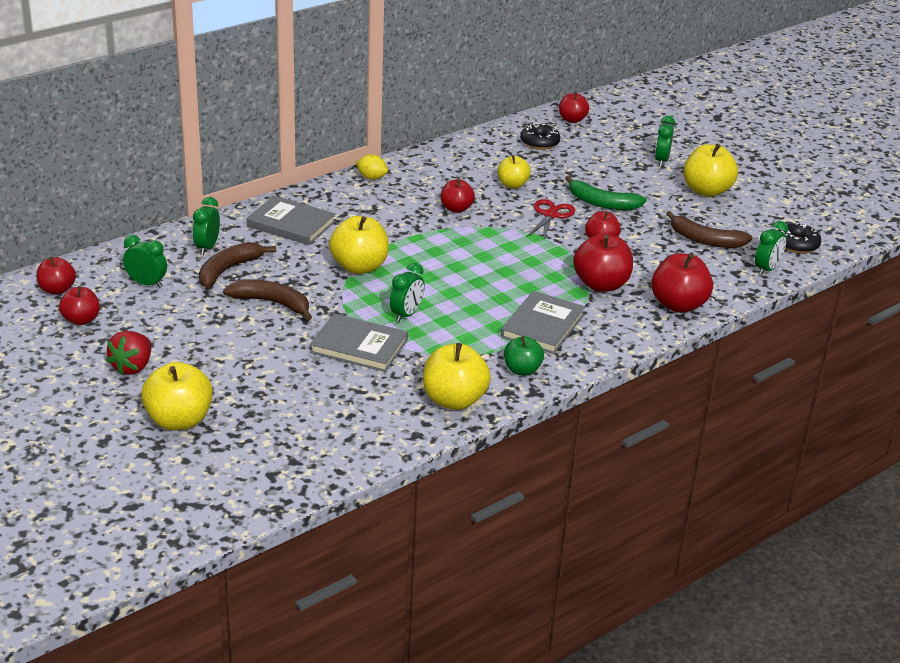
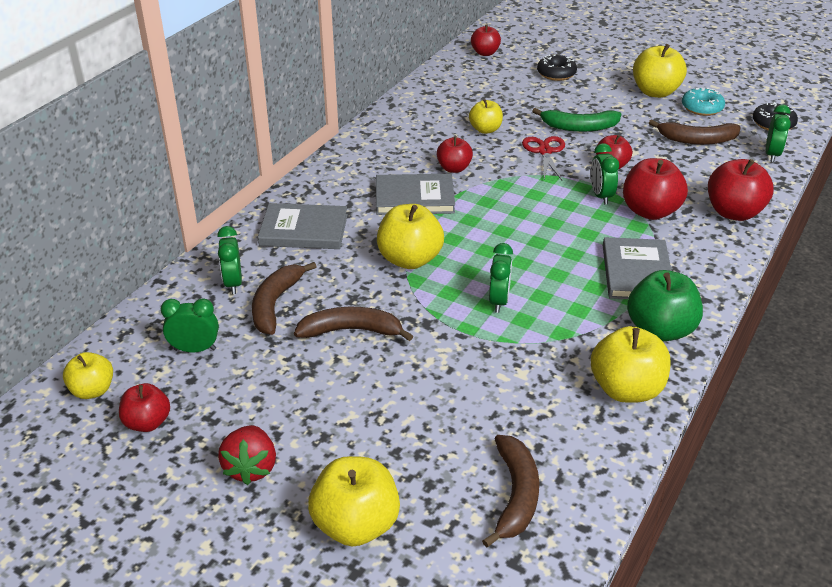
camera: 20 degrees left, 5 degrees up
red apple [37,257,76,294] -> yellow apple [63,352,113,399]
grey book [310,313,408,372] -> grey book moved to [376,174,455,215]
yellow lemon [356,155,388,180] -> none
green apple [504,336,544,376] -> green apple [627,270,703,341], size x1.62
black donut [520,123,560,150] -> black donut moved to [537,55,577,81]
green clock [655,116,675,167] -> green clock moved to [591,143,619,205]
none -> brown banana [482,435,539,548]
none -> turquoise donut [682,88,725,116]

